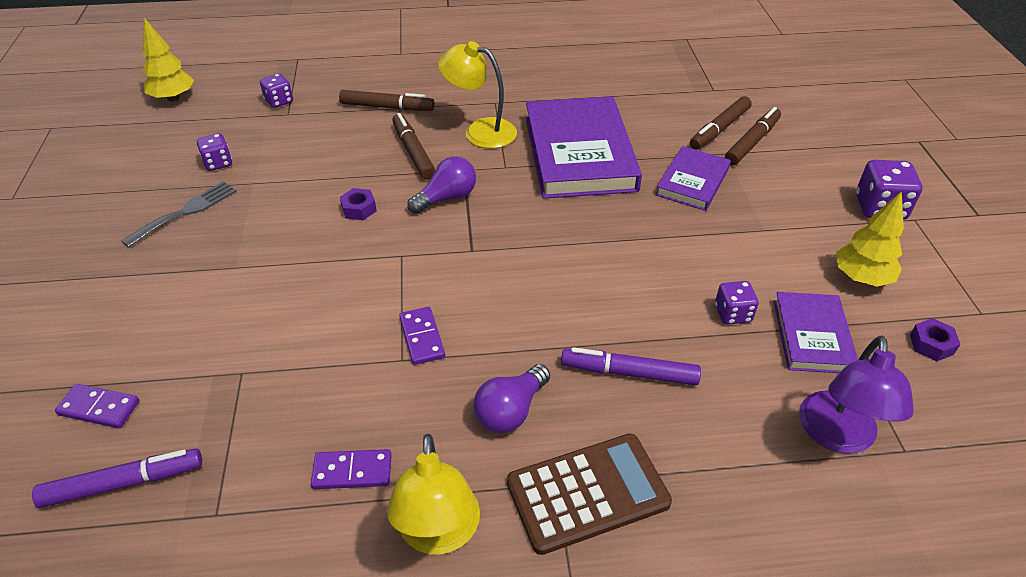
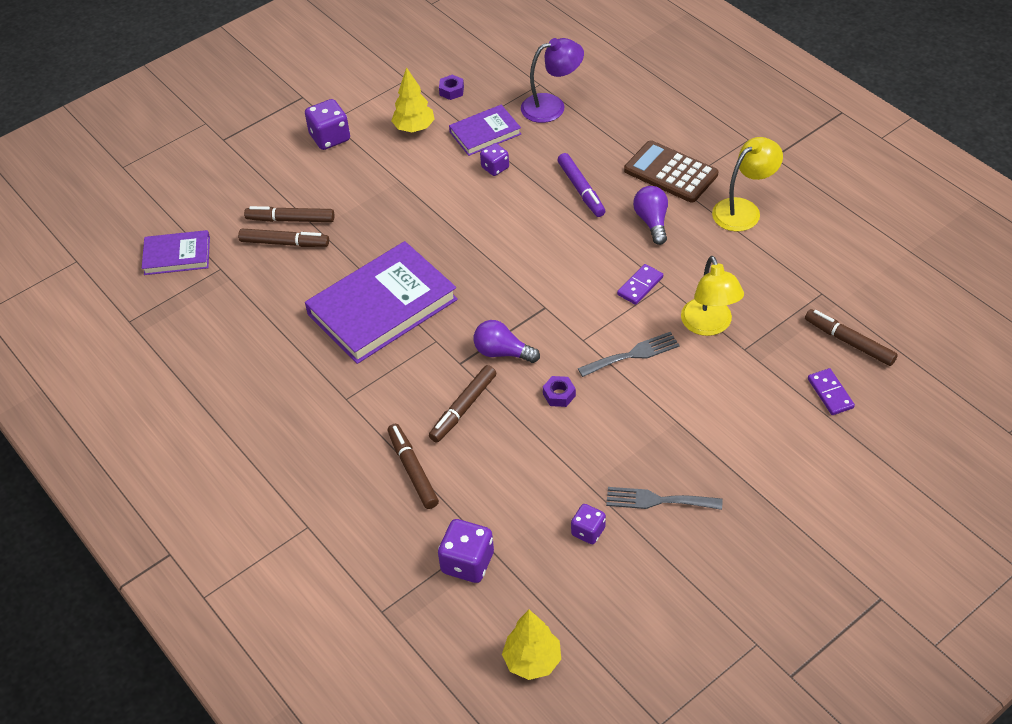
camera: 120 degrees left, 5 degrees up
purple marker [32,449,202,508] -> brown marker [805,309,898,366]
purple dice [260,74,293,108] -> purple dice [438,519,494,583], size x1.60
purple domino [311,449,392,489] -> none
yellow lamp [438,41,517,149] -> yellow lamp moved to [681,256,744,336]
purple light bulb [474,364,550,433] -> purple light bulb turned 105 degrees counterclockwise [633,186,668,245]
purple book [656,146,731,211] -> purple book moved to [142,230,210,275]
none -> grey fork [578,332,680,377]

